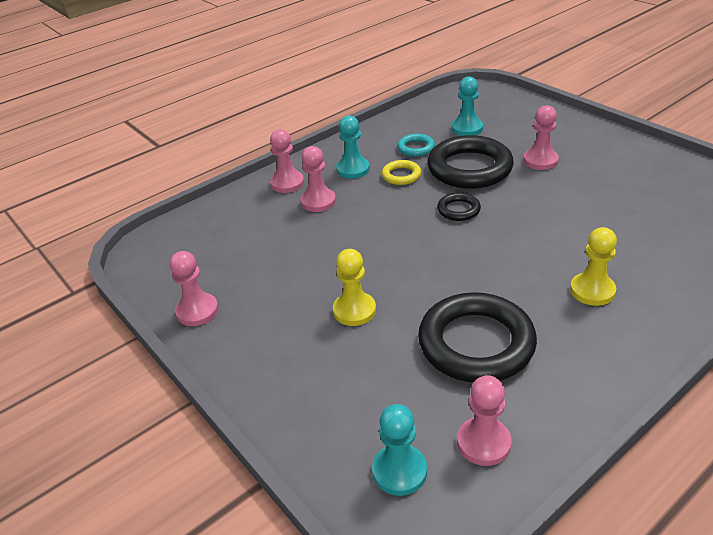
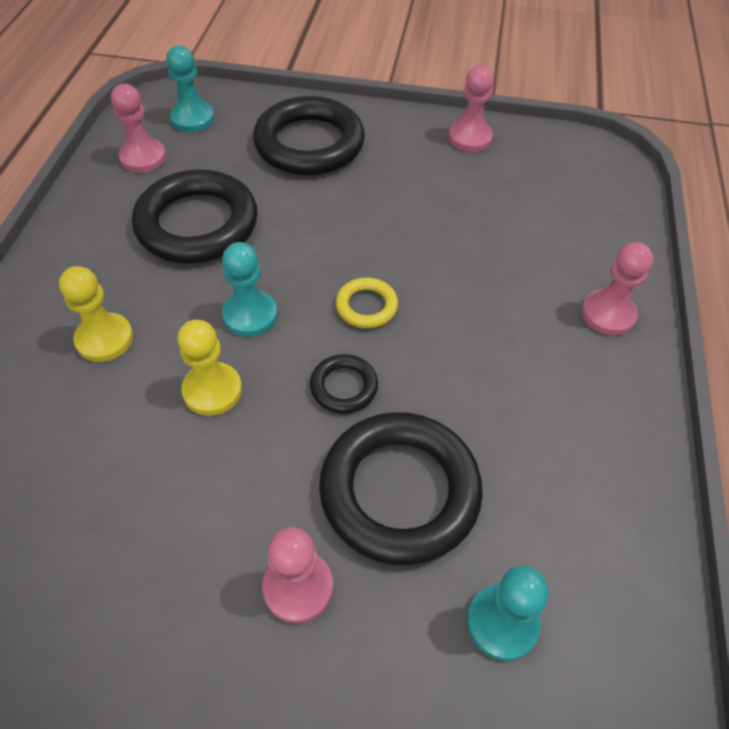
camera: 135 degrees right, 15 degrees up
pink pawn [300,146,336,212] -> none
yellow pawn [333,249,376,326] -> yellow pawn moved to [178,320,242,416]
turquoise pawn [336,116,370,179] -> turquoise pawn moved to [222,242,277,337]
yellow ring [382,160,421,185] -> yellow ring moved to [336,278,398,328]
turquoise ring [397,134,435,157] -> none
none -> black ring [253,96,365,175]

